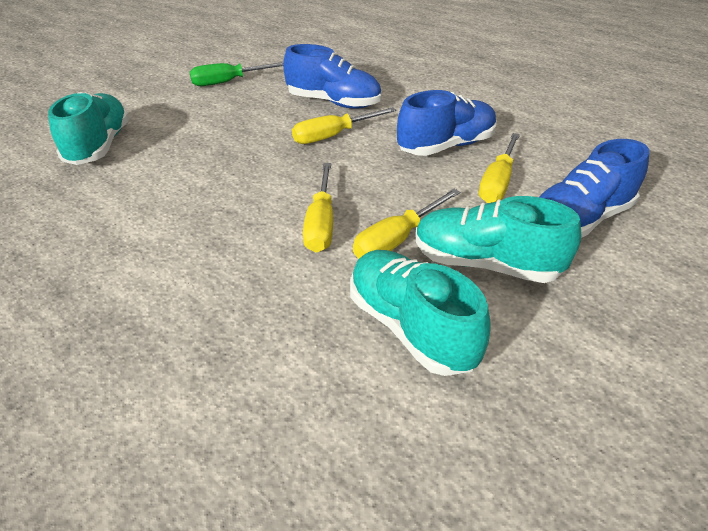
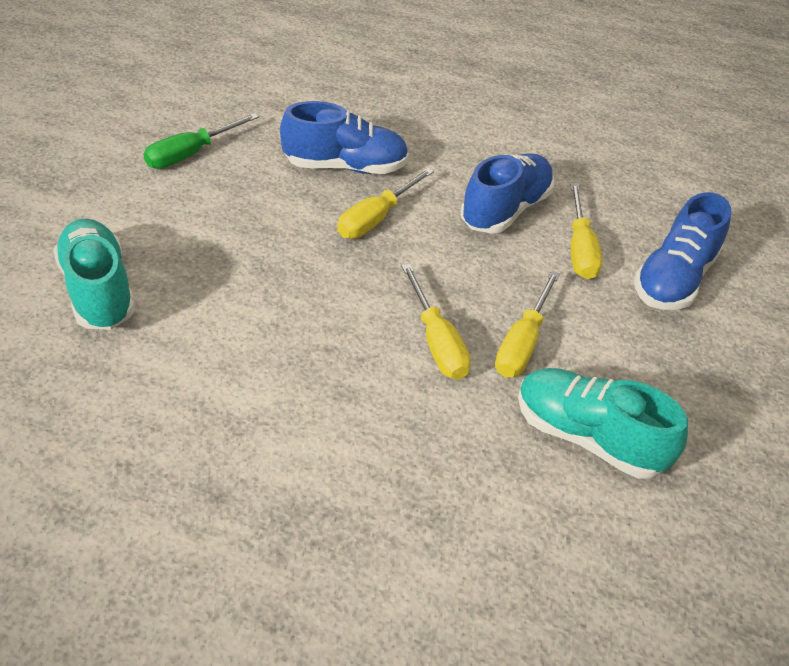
camera: 25 degrees left, 5 degrees up
turquoise shoe [415,196,581,283] -> none

